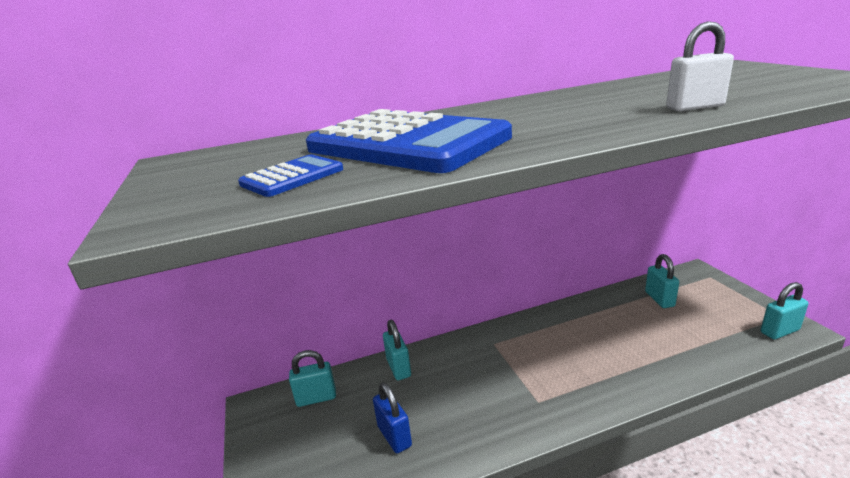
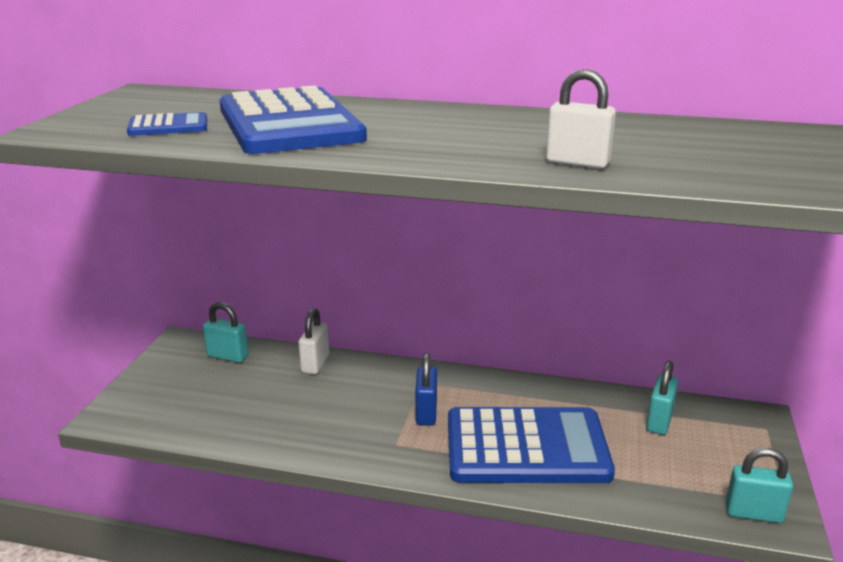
camera: 30 degrees right, 0 degrees up
blue padlock [373,382,412,454] -> blue padlock moved to [415,353,437,426]
turquoise padlock [383,320,411,380] -> white padlock [298,308,329,374]
none -> blue calculator [448,407,615,483]

